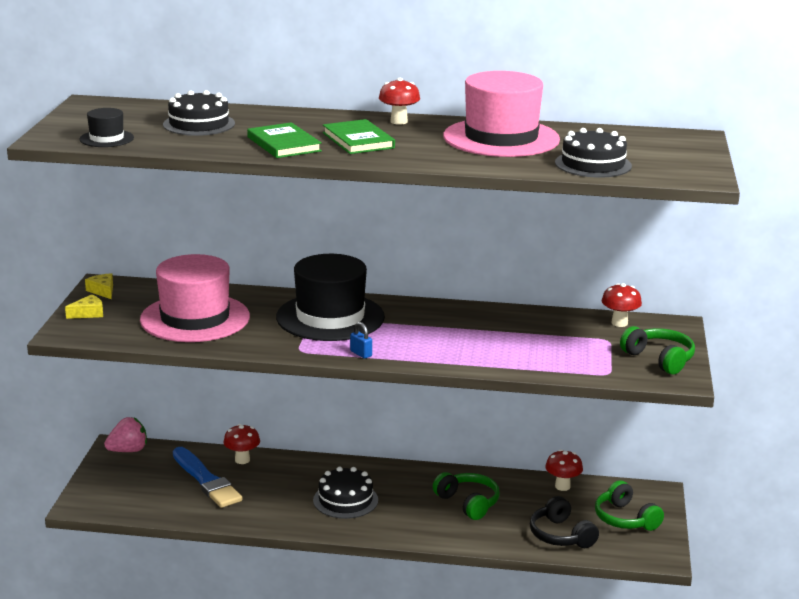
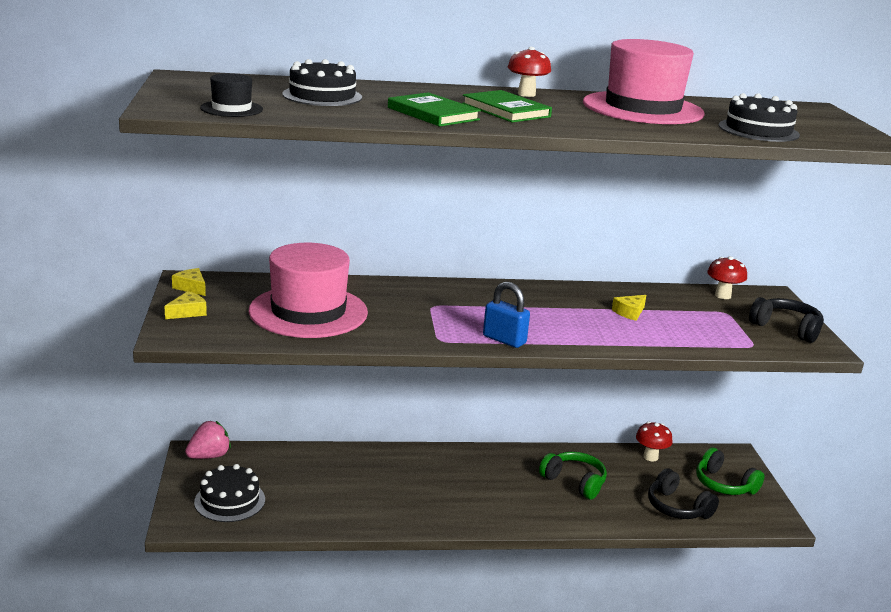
camera: 15 degrees left, 0 degrees up
blue brush [173,447,243,508] -> none
red mushroom [223,424,260,464] -> none
black hat [276,254,385,341] -> none
black cake [313,467,378,519] -> black cake moved to [194,464,265,522]
blue padlock [350,322,372,359] -> blue padlock [483,282,530,348], size x1.70
green headphones [620,326,695,375] -> black headphones [749,297,824,343]
none -> yellow cheese [612,295,646,321]

